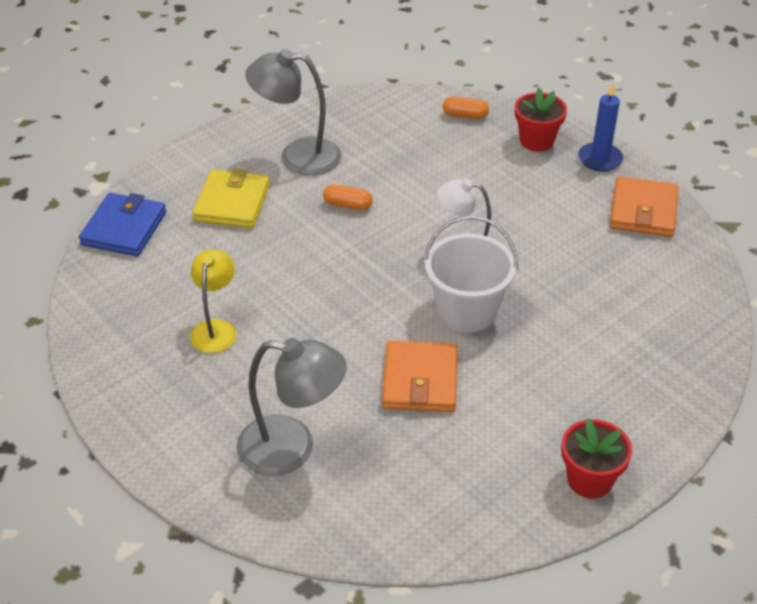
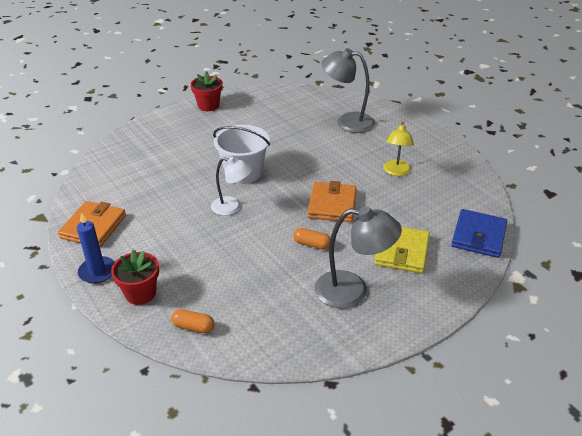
camera: 175 degrees left, 5 degrees down
orange wallet [382,341,457,412] -> orange wallet moved to [307,181,357,222]

